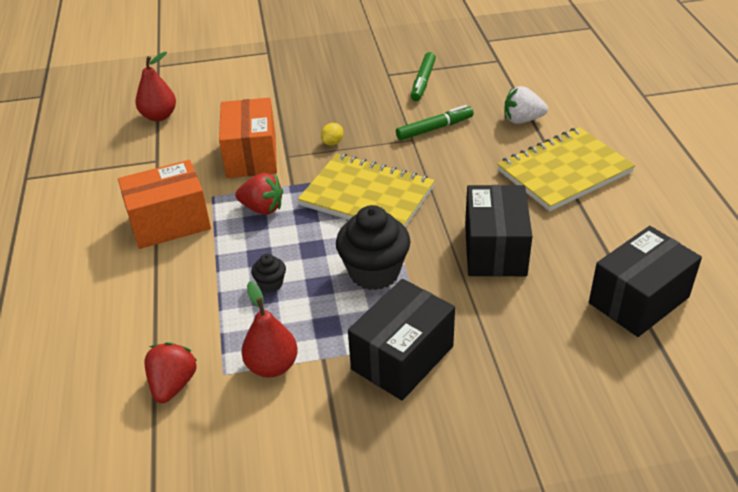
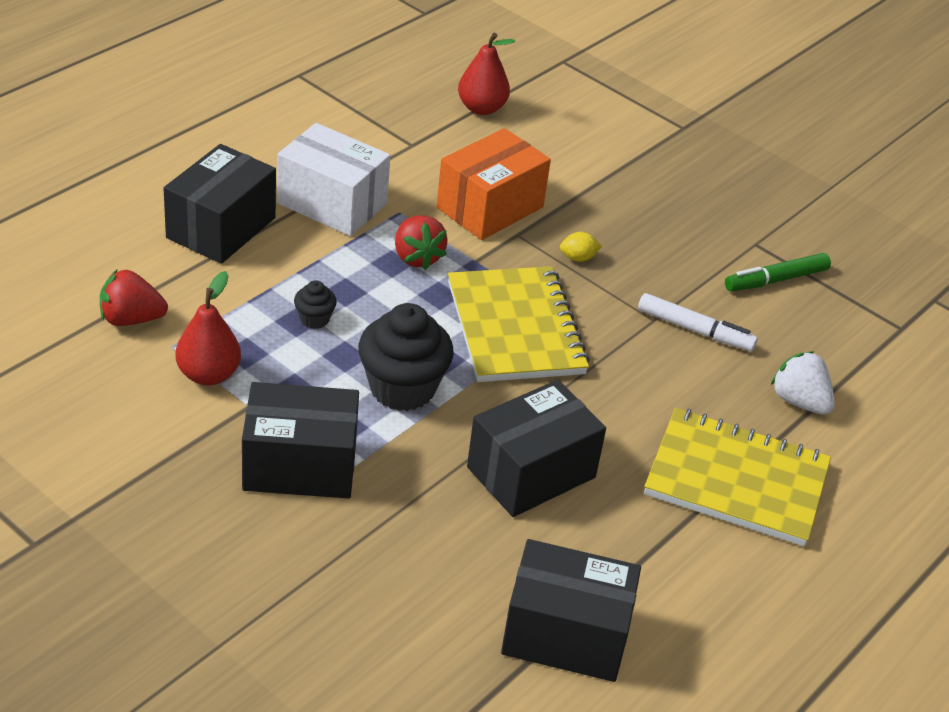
camera: 45 degrees right, 0 degrees up
orange box [118,160,211,249] -> white box [277,123,391,236]
red strawberry [144,342,197,403] -> red strawberry turned 150 degrees counterclockwise [100,270,168,326]
green marker [396,105,474,140] -> white marker [638,293,757,351]
none -> black box [163,144,276,264]

